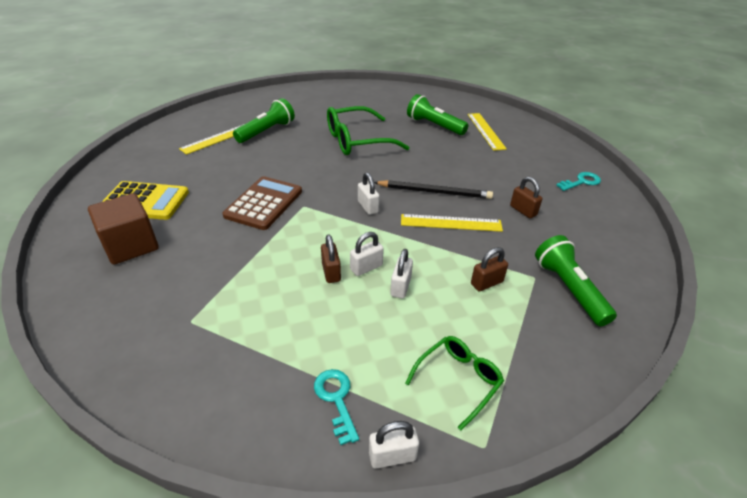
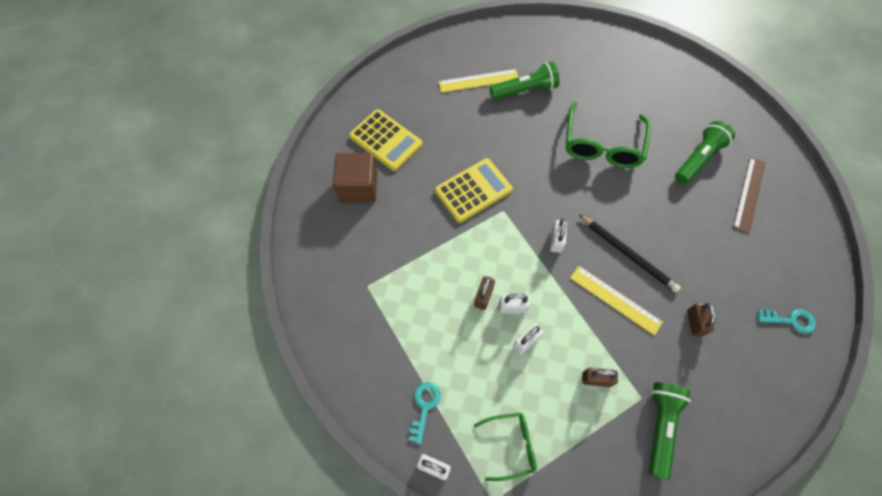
camera: 35 degrees right, 25 degrees up
brown calculator [222,176,302,230] -> yellow calculator [435,158,513,223]
green glasses [327,106,409,155] -> green glasses turned 90 degrees counterclockwise [566,102,651,168]
green flashlight [407,94,468,135] -> green flashlight turned 60 degrees clockwise [675,121,735,184]
yellow ruler [467,113,507,151] -> brown ruler [733,157,766,234]

